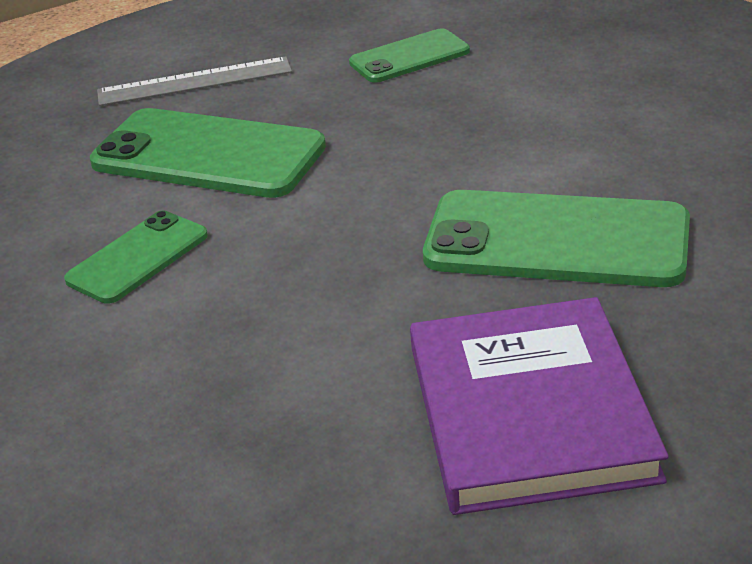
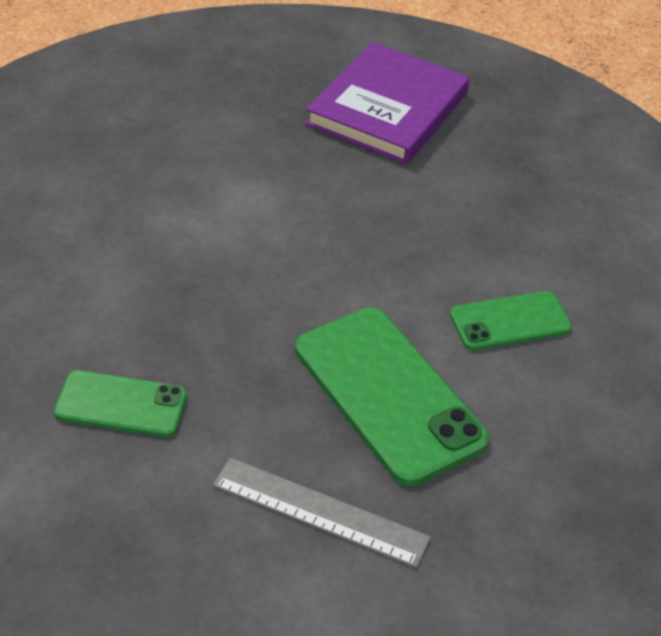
camera: 150 degrees left, 10 degrees up
green phone [423,190,690,287] -> none

